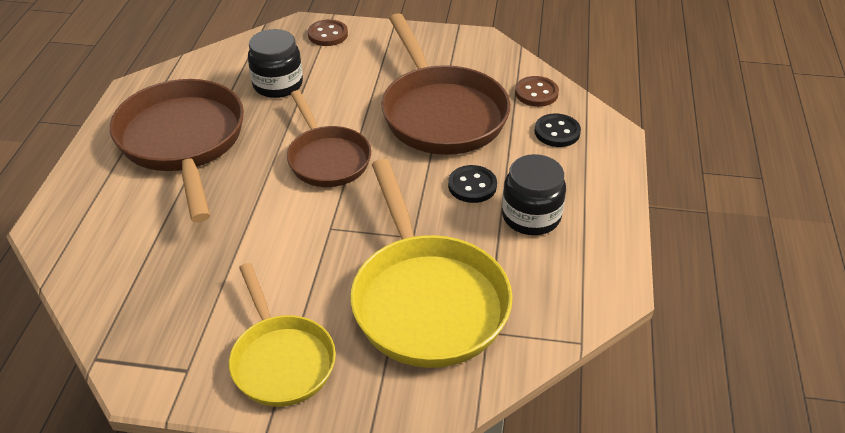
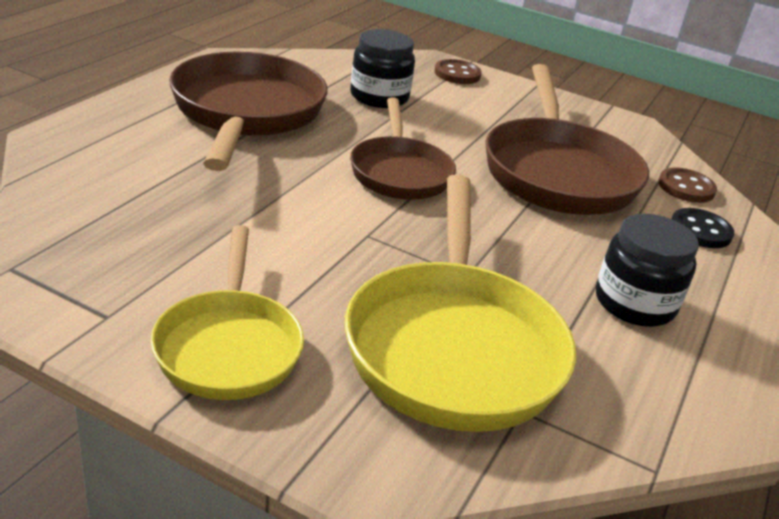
camera: 15 degrees right, 10 degrees down
black button [448,165,497,203] -> none

